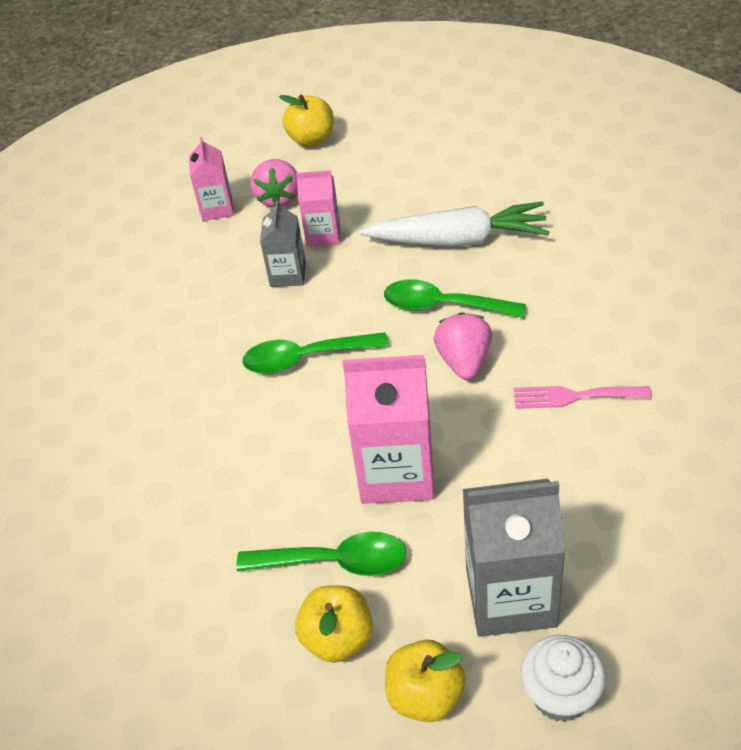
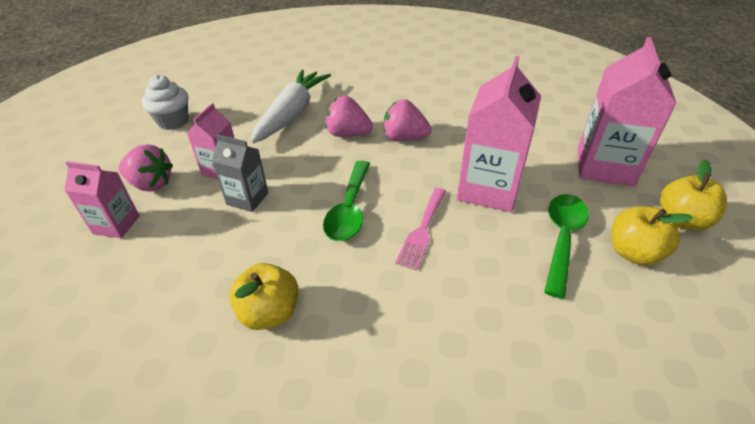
camera: 75 degrees left, 5 degrees down
yellow apple [279,94,334,147] -> yellow apple moved to [229,263,298,330]
green spoon [384,279,526,318] -> pink strawberry [325,96,373,137]
grey carton [463,479,566,637] -> pink carton [577,37,677,187]
pink fork [514,386,652,409] -> pink fork moved to [395,188,446,271]
white cupcake [520,635,606,722] -> white cupcake moved to [142,75,189,130]

